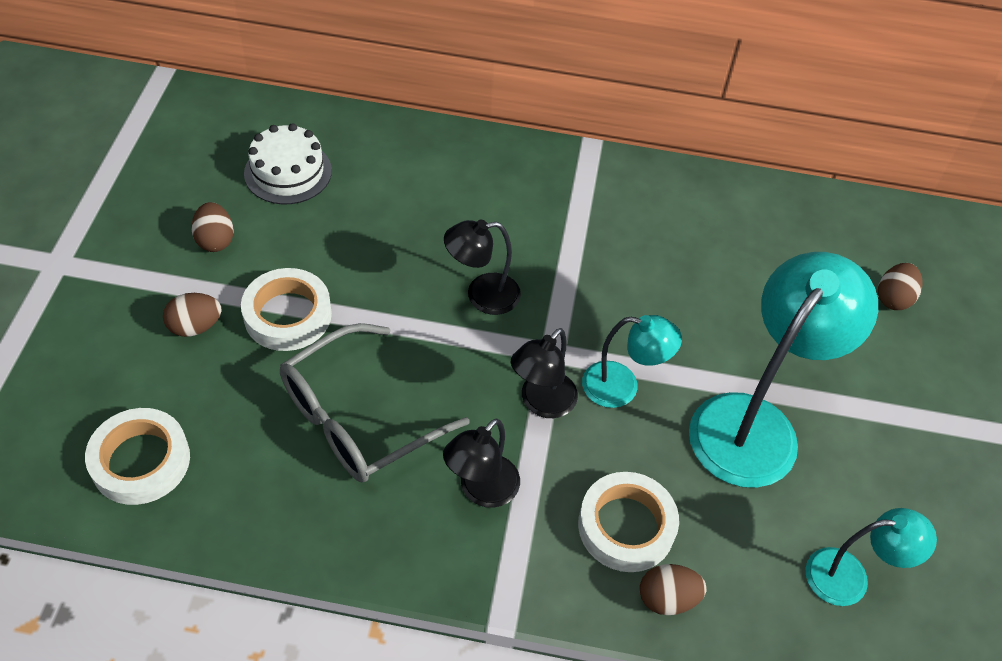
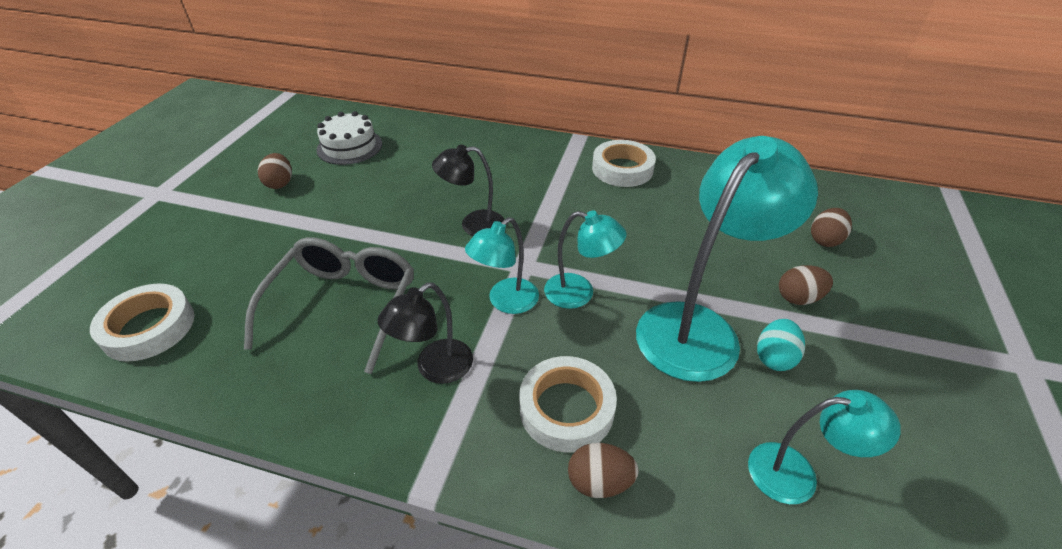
camera: 10 degrees right, 10 degrees down
brown egg [163,293,222,337] -> brown egg moved to [779,265,833,305]
white tape [241,268,332,351] -> white tape moved to [592,140,656,187]
grey glasses [280,323,470,482] -> grey glasses turned 135 degrees clockwise [244,237,414,374]
black lamp [511,328,578,418] -> turquoise lamp [465,217,539,314]
none -> turquoise egg [757,319,805,371]

